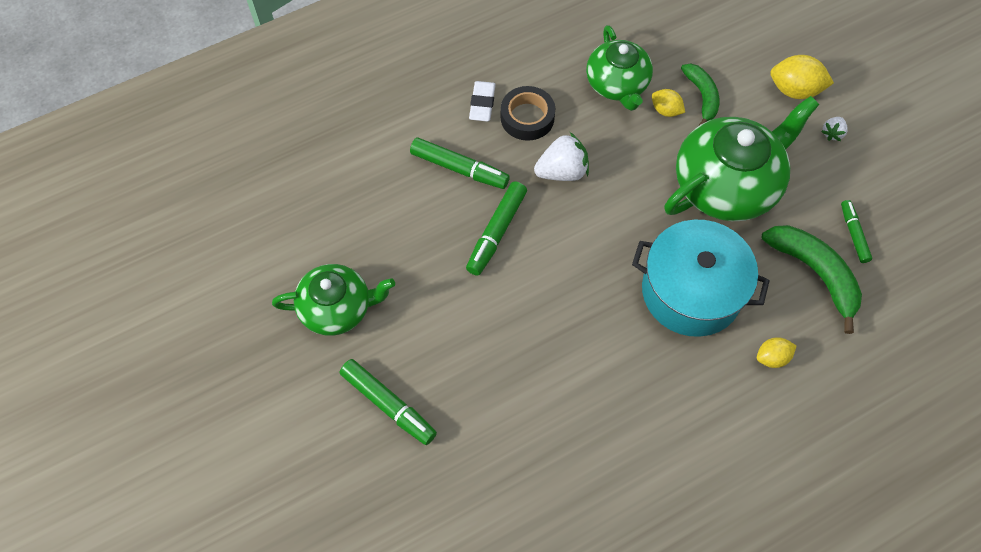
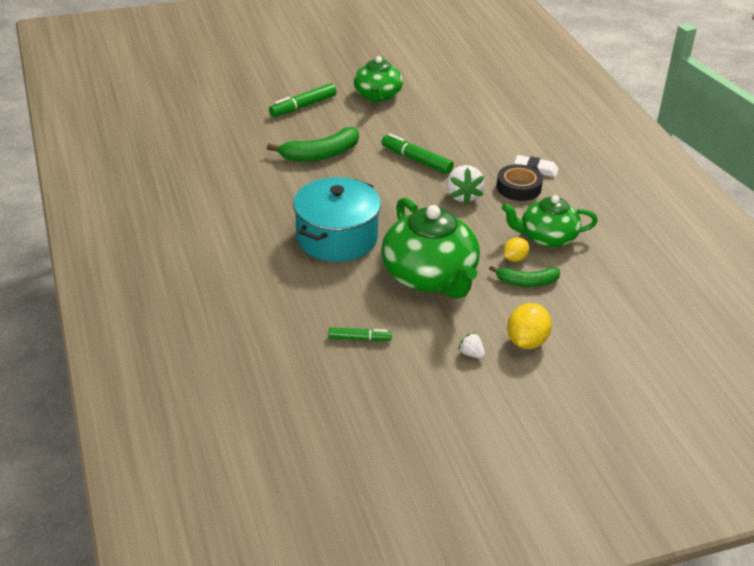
camera: 100 degrees right, 25 degrees down
green marker [410,138,510,189] -> none
yellow lemon [757,337,796,368] -> none
green banana [762,225,862,334] -> green banana moved to [267,127,359,162]

